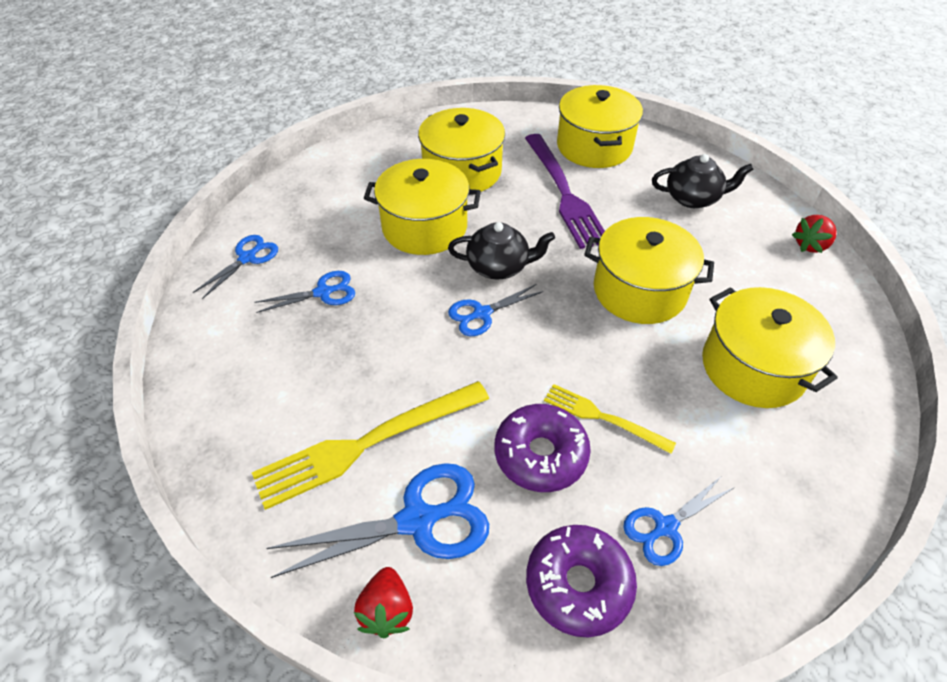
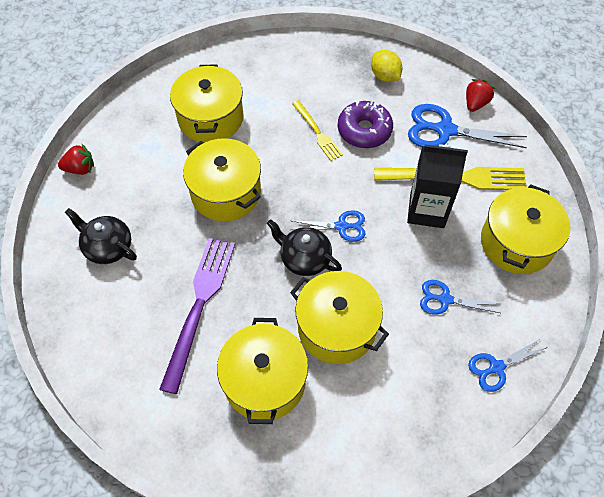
camera: 150 degrees left, 10 degrees up
purple donut [526,525,637,638] -> yellow lemon [371,50,402,82]
yellow pot [557,85,643,168] -> yellow pot moved to [481,184,570,274]
blue scissors [623,478,733,566] -> none
none -> black carton [407,144,468,228]

